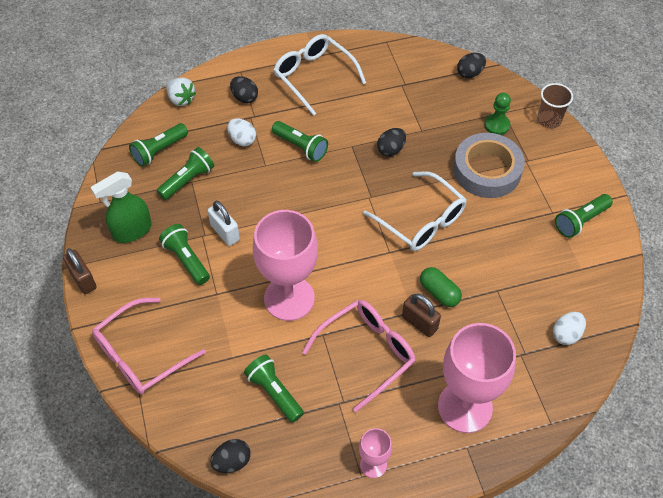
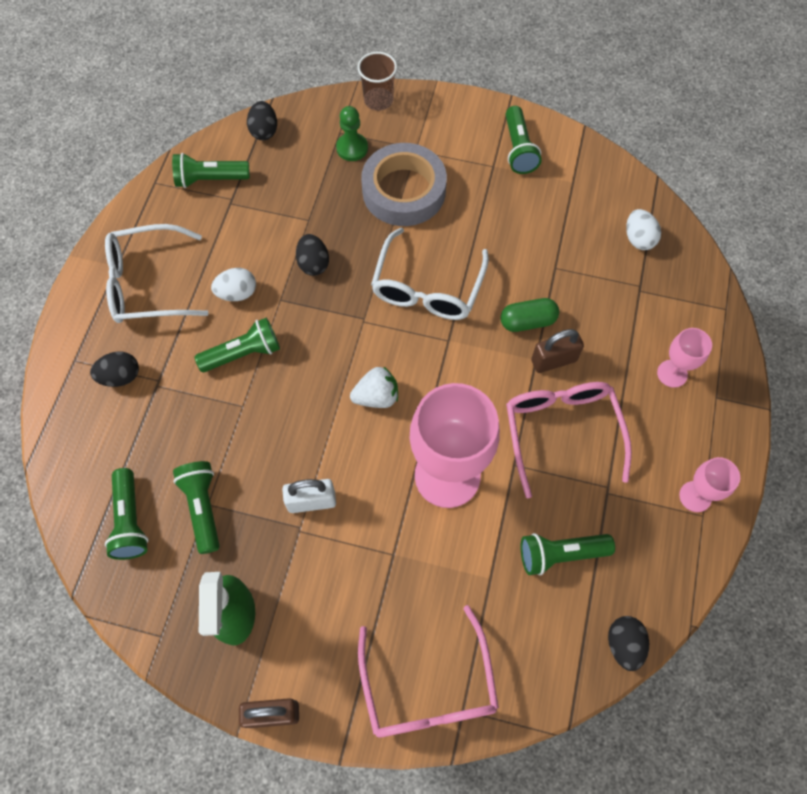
camera: 60 degrees left, 10 degrees up
green flashlight [159,224,210,285] -> green flashlight moved to [172,153,250,188]
white strawberry [166,78,196,106] -> white strawberry moved to [350,366,398,408]
white egg [227,118,256,146] -> white egg moved to [211,268,256,301]
white glasses [363,171,467,251] -> white glasses turned 120 degrees clockwise [371,228,489,320]
pink goblet [438,323,516,433] -> pink goblet [657,328,712,388], size x0.48

